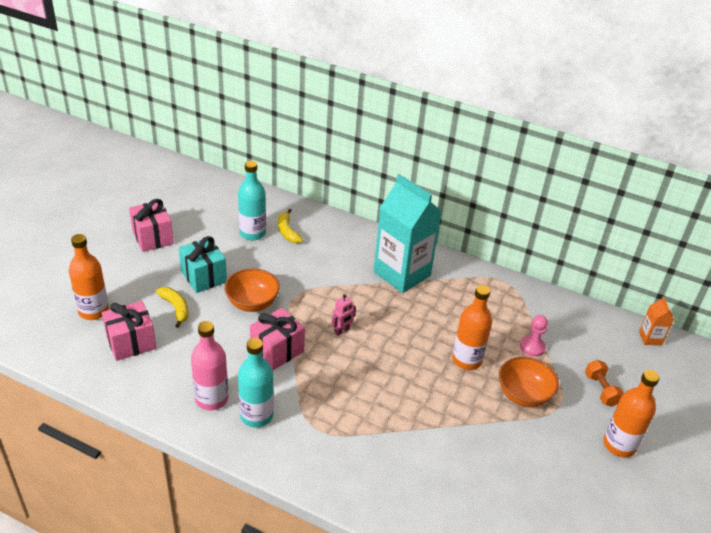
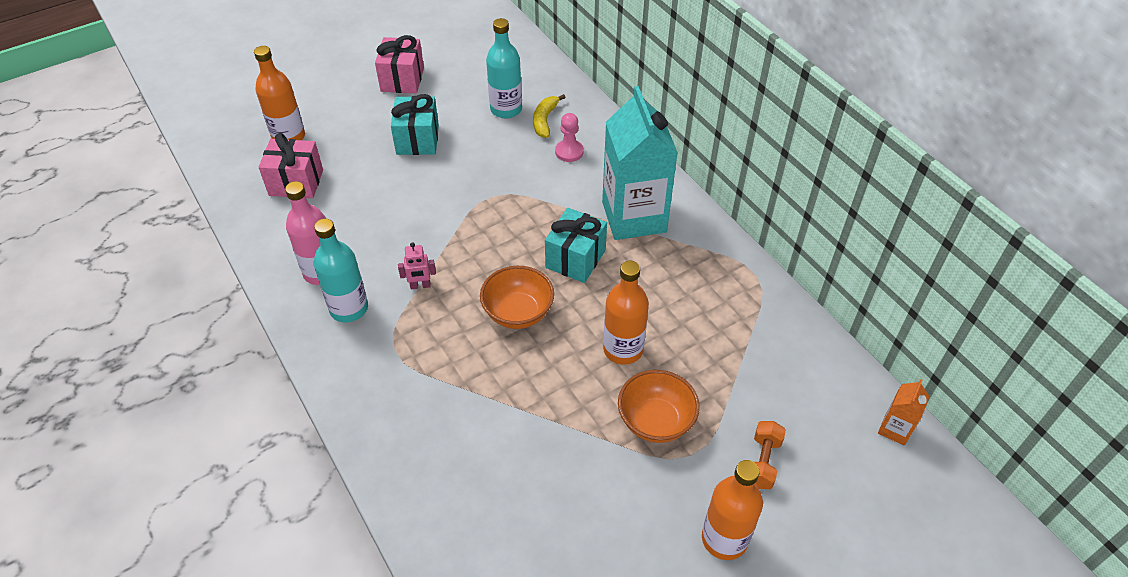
camera: 35 degrees right, 10 degrees up
yellow banana [156,287,189,328] -> none
orange bowl [224,268,280,312] -> orange bowl moved to [480,266,554,329]
pink gift [250,308,305,370] -> none
pink robot [332,294,356,335] -> pink robot moved to [398,243,436,290]
pink pawn [520,315,548,357] -> pink pawn moved to [555,113,584,162]
none -> turquoise gift [545,208,607,283]

